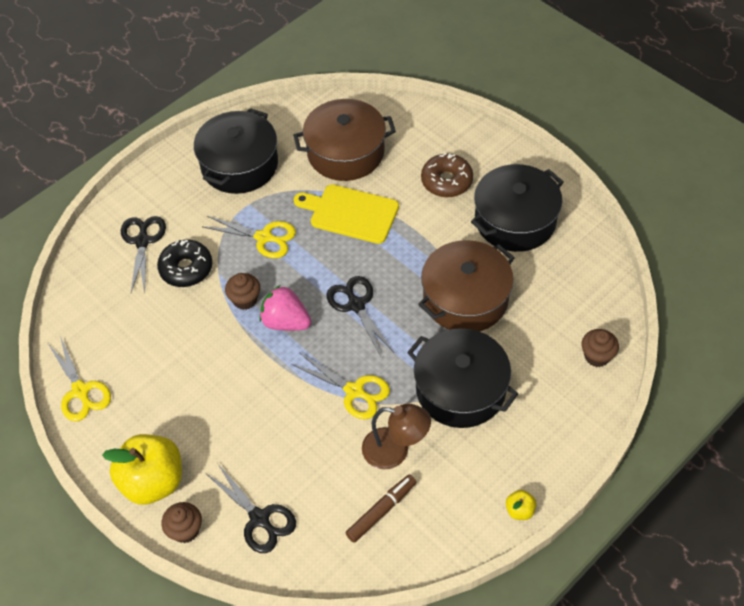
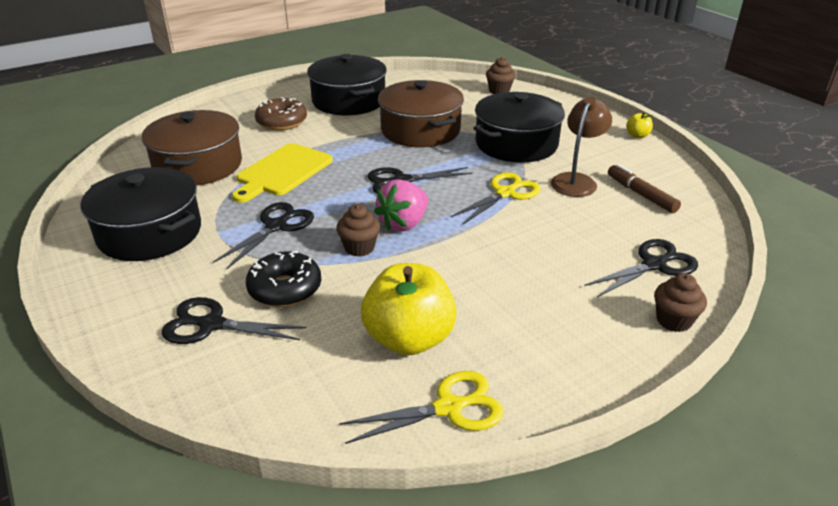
camera: 80 degrees left, 20 degrees down
yellow apple [102,434,182,505] -> yellow apple moved to [361,263,457,356]
yellow scissors [203,216,296,258] -> black scissors [213,202,314,269]

